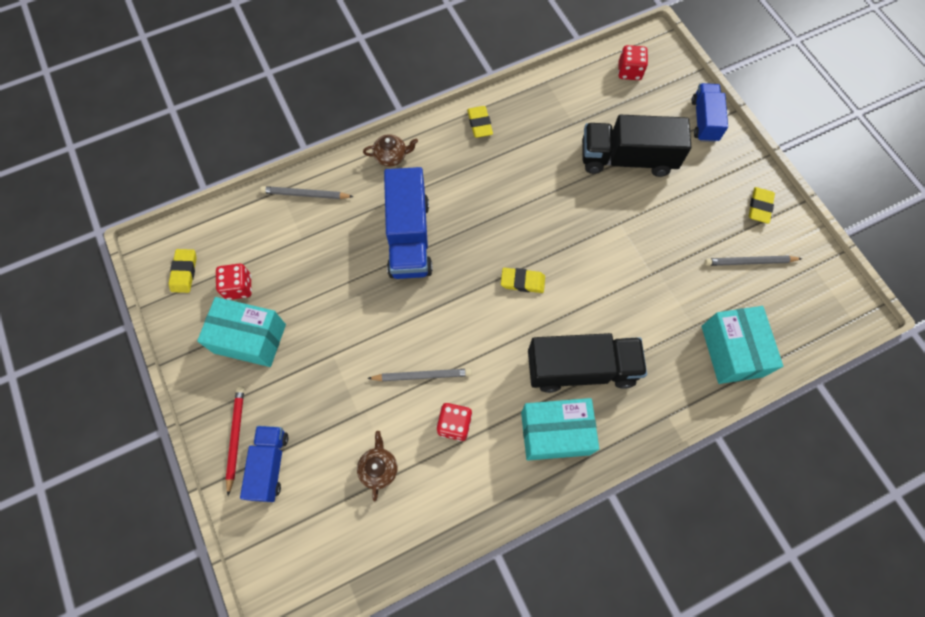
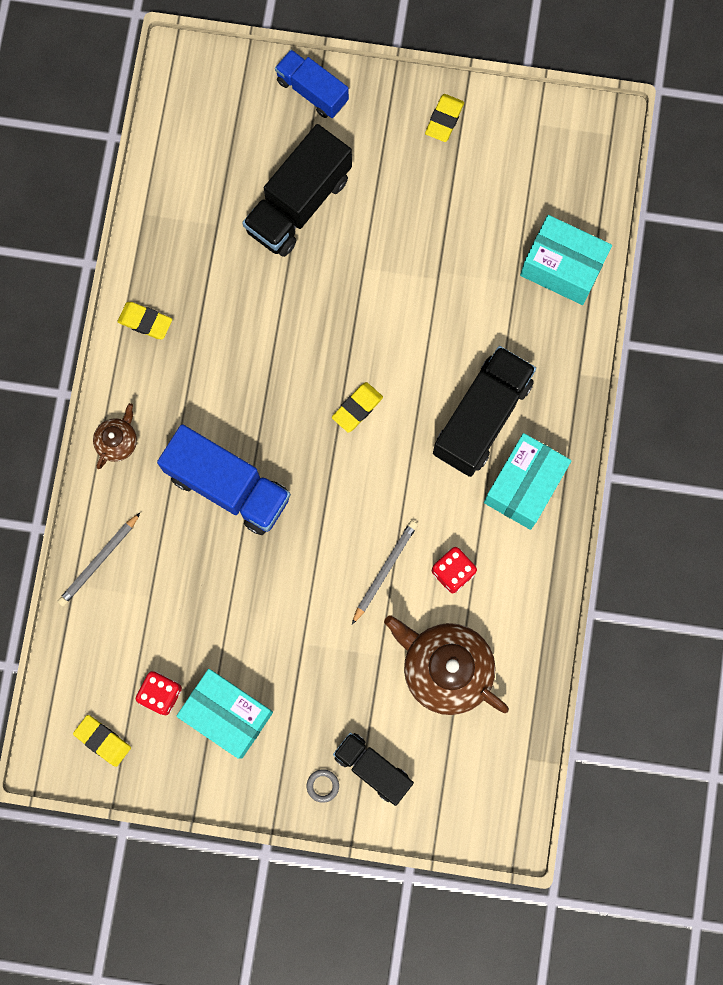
camera: 55 degrees left, 10 degrees up
turquoise box [197,297,286,367] -> turquoise box turned 75 degrees clockwise [176,669,273,759]
red pencil [226,386,244,496] -> grey ring [307,769,339,803]
blue truck [240,426,288,502] -> black truck [333,733,414,806]
brown teapot [357,431,398,501] -> brown teapot [384,615,509,715], size x2.02
red dice [618,45,648,80] -> none
grey pencil [705,255,802,266] -> none
yellow eraser [749,187,775,224] -> yellow eraser turned 60 degrees clockwise [425,94,464,142]

